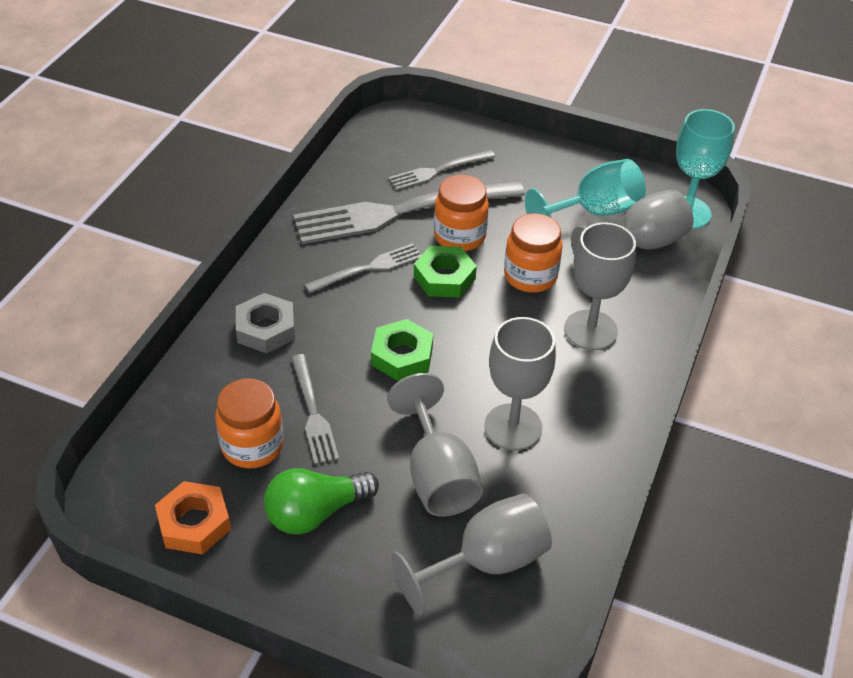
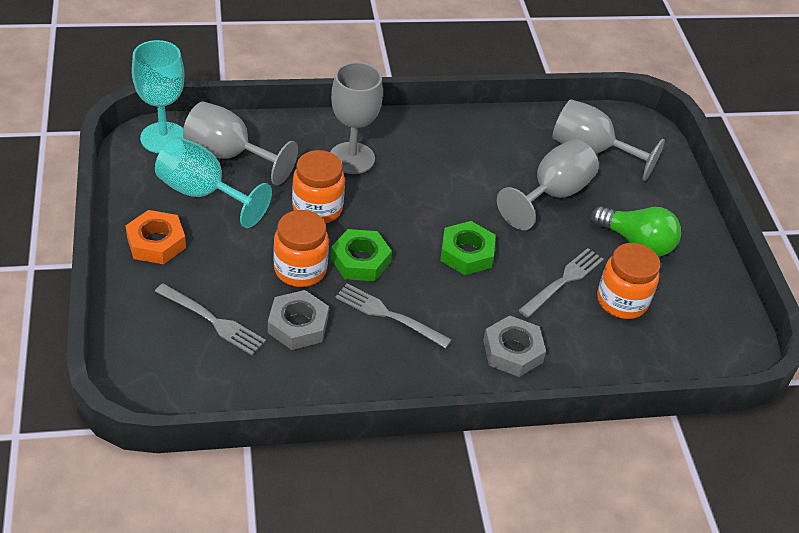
camera: 125 degrees left, 0 degrees up
orange nut [155,481,231,554] -> orange nut moved to [125,210,186,264]
grey fork [293,179,525,244] -> grey nut [268,290,329,350]
grey goblet [484,317,556,451] -> none

